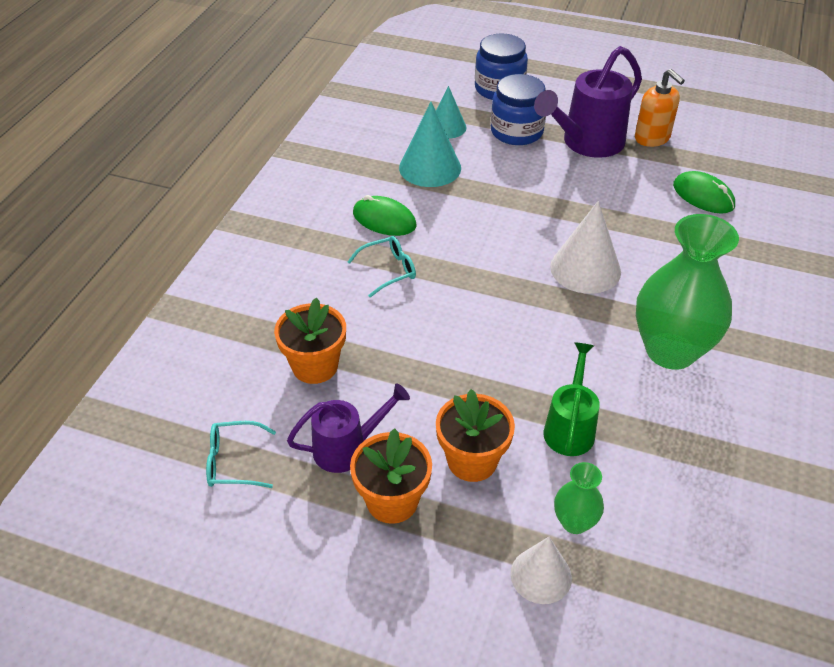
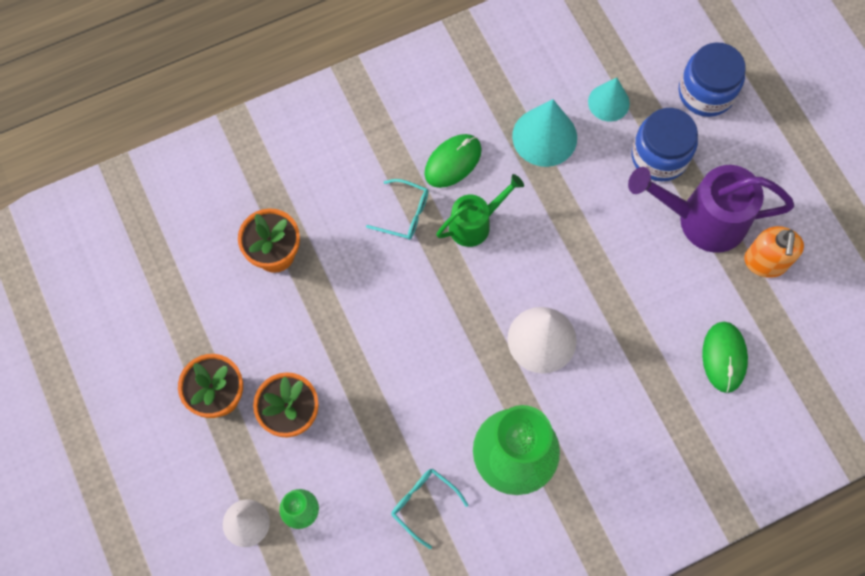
camera: 45 degrees right, 25 degrees up
turquoise glasses [206,421,276,488] -> turquoise glasses moved to [391,469,469,549]
purple watering can [287,383,410,473] -> none
green mouse [353,195,417,236] -> green mouse turned 60 degrees clockwise [424,134,482,188]
green watering can [544,342,600,456] -> green watering can moved to [436,174,524,247]

